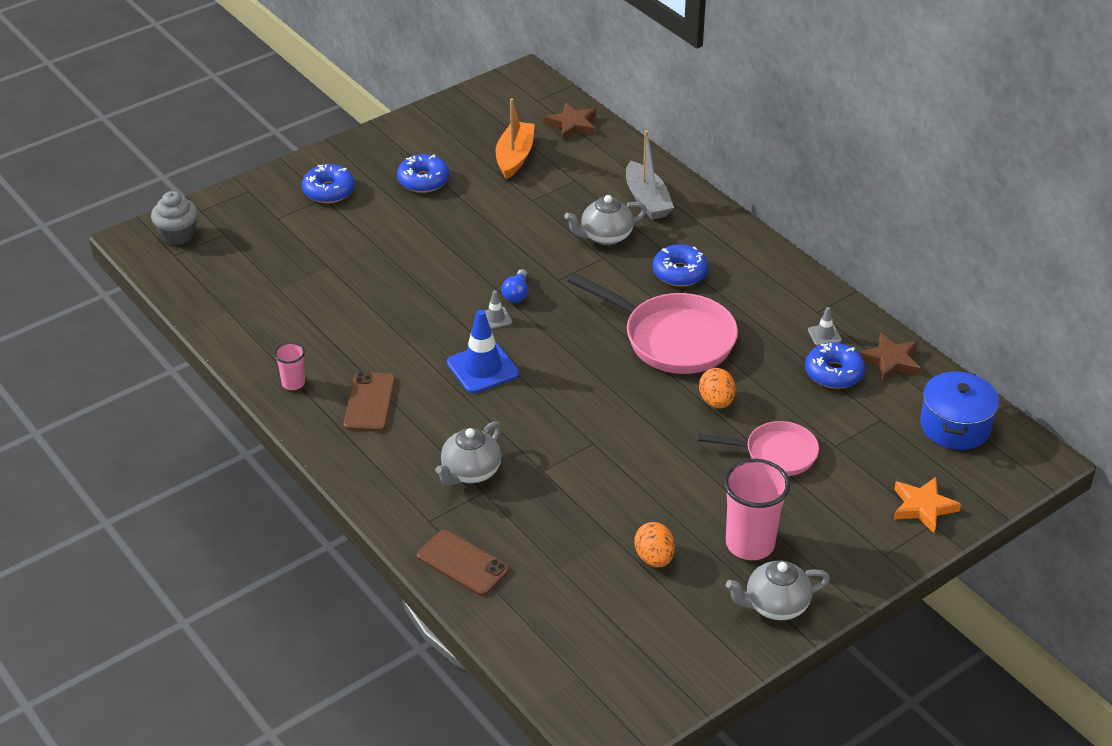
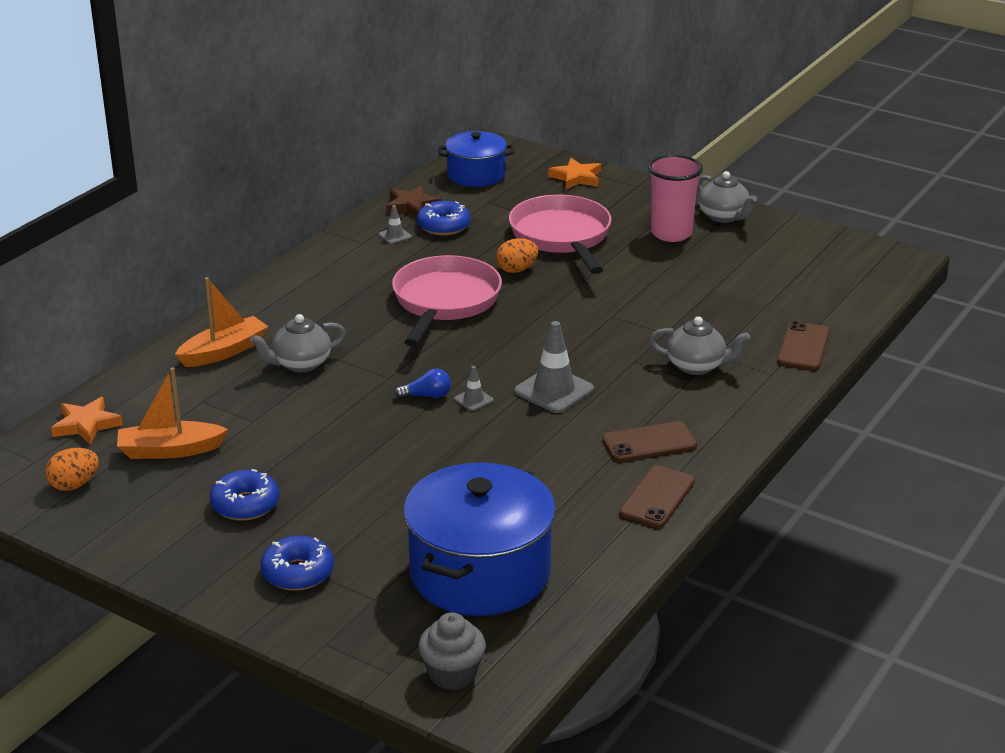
camera: 110 degrees left, 10 degrees down
pink cup [274,342,305,390] -> brown phone [619,465,695,528]
blue traffic cone [447,310,519,393] -> grey traffic cone [514,321,594,413]
brown star [544,102,596,140] -> orange star [51,397,123,445]
grey teapot [564,195,647,245] -> grey teapot turned 105 degrees clockwise [250,314,346,373]
grey boat [626,130,674,220] -> orange boat [175,277,268,367]
orange egg [634,522,675,567] -> orange egg moved to [45,448,99,491]
blue donut [653,244,708,287] -> none
pink pan [698,421,819,476] -> pink pan [509,195,612,274], size x1.66
none -> blue pot [404,462,556,616]

